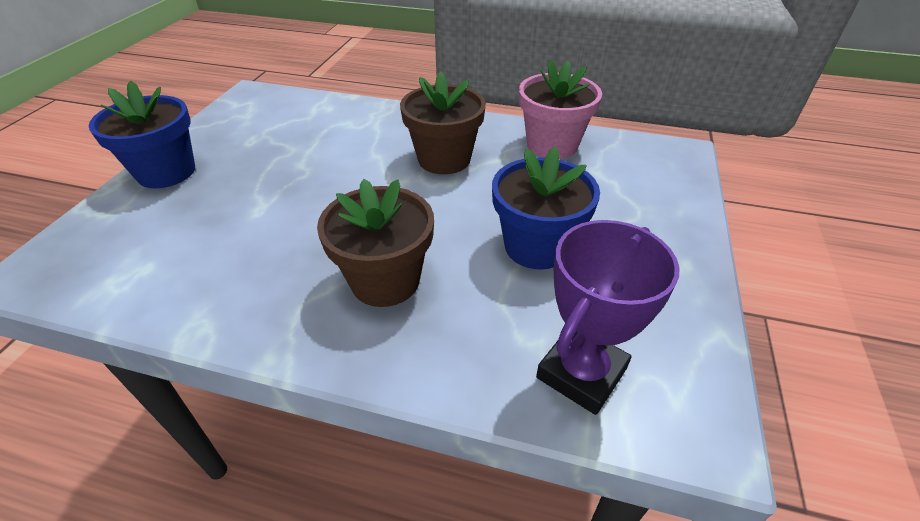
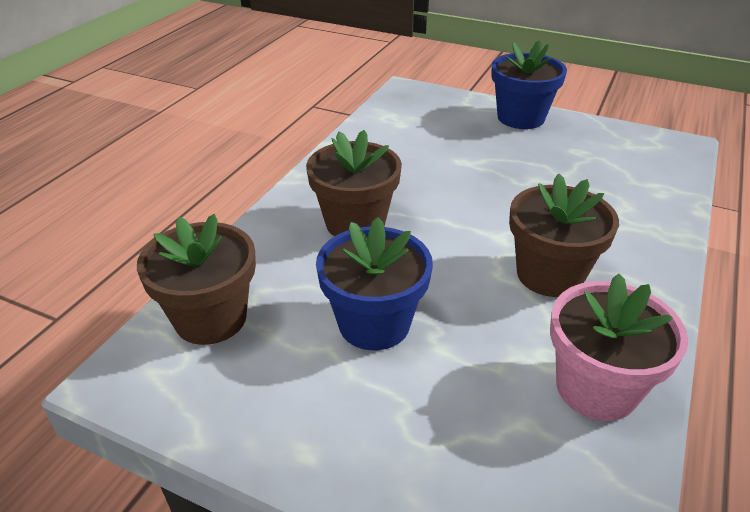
camera: 100 degrees right, 5 degrees down
purple trophy [536,220,680,415] -> brown flower pot [137,214,256,345]

